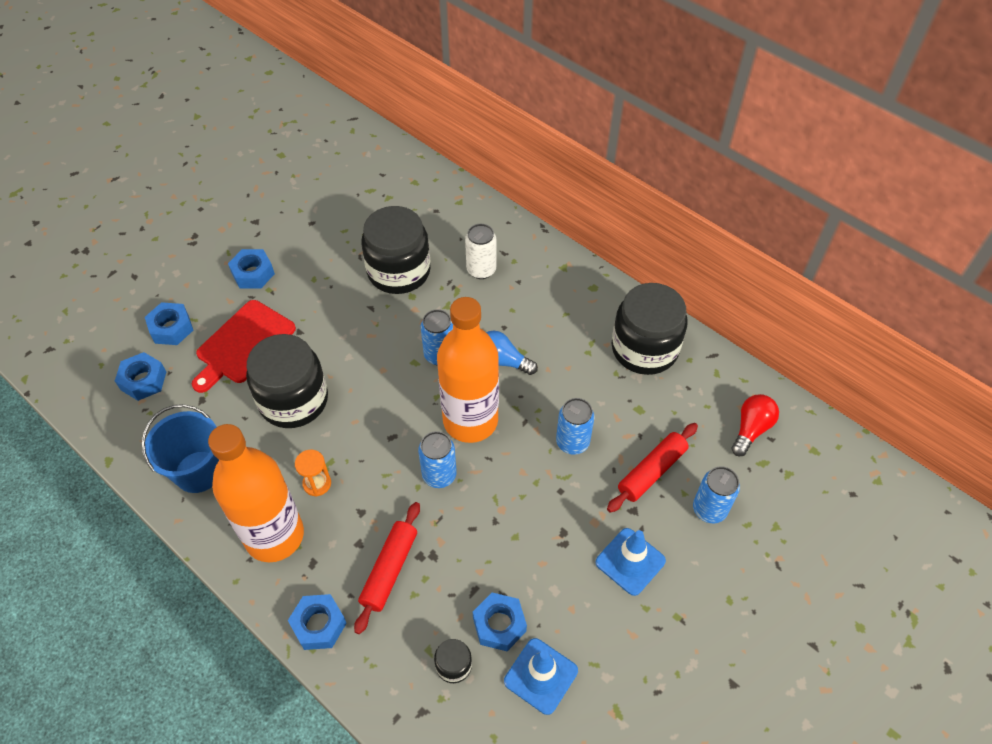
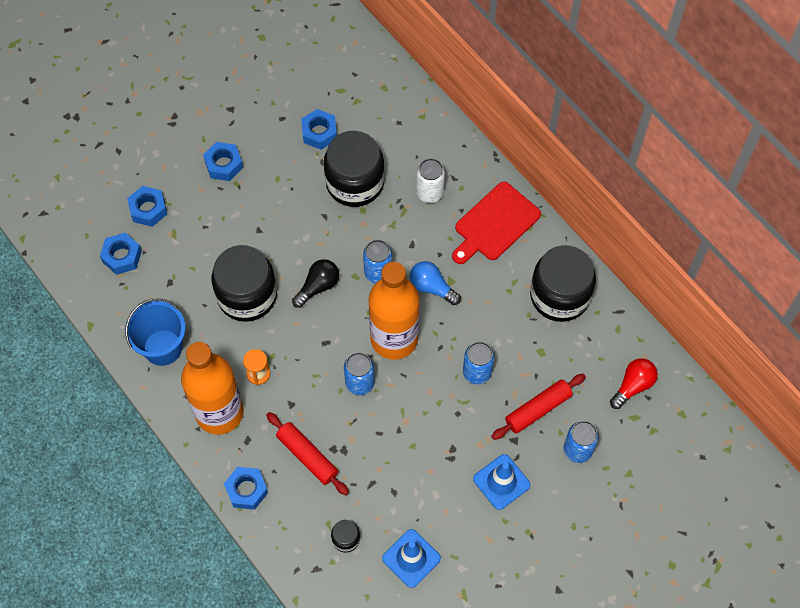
camera: 10 degrees right, 10 degrees up
red cutting board [192,300,296,393] -> red cutting board moved to [452,182,541,264]
red rolling pin [354,502,420,634] -> red rolling pin turned 75 degrees counterclockwise [266,412,349,495]
blue nut [473,593,527,651] -> blue nut moved to [301,109,337,150]
none -> black light bulb [292,259,339,308]

